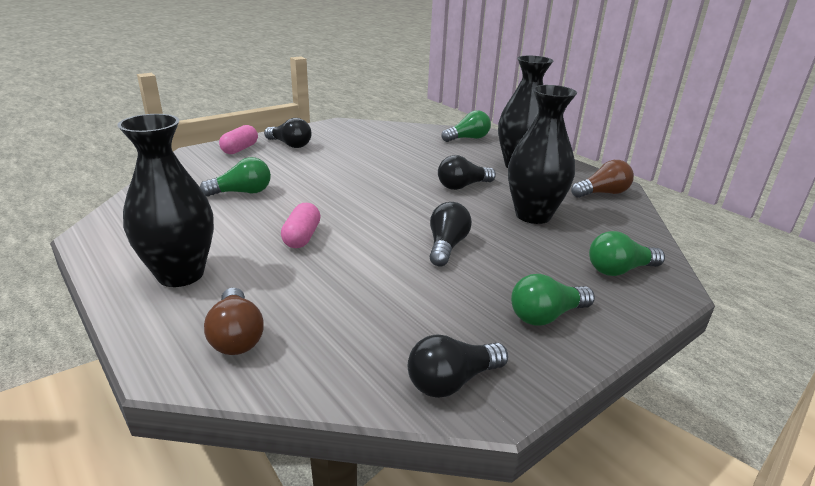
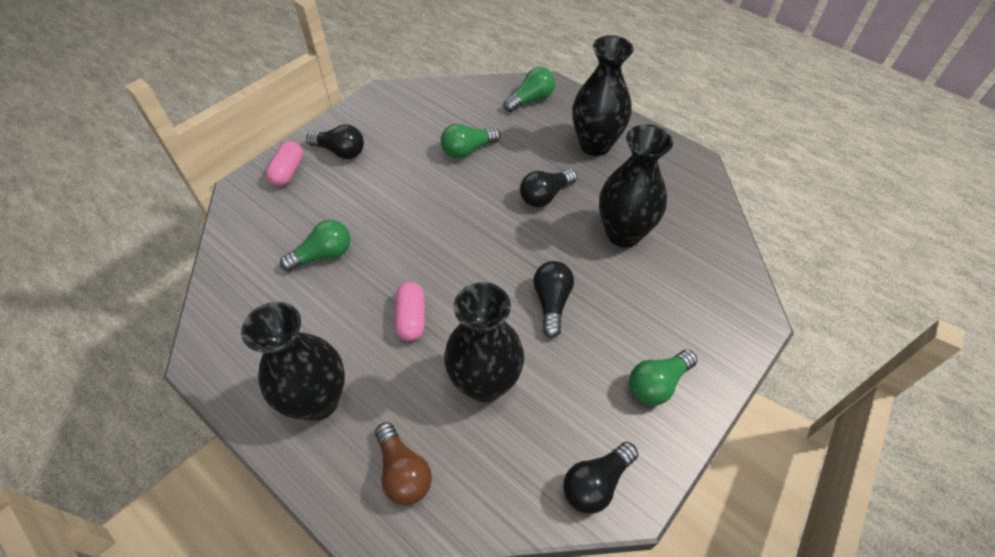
camera: 10 degrees left, 25 degrees up
brown light bulb [571,160,634,198] -> none
green light bulb [589,231,665,276] -> green light bulb moved to [441,124,501,159]
none -> black vase [444,282,524,402]

